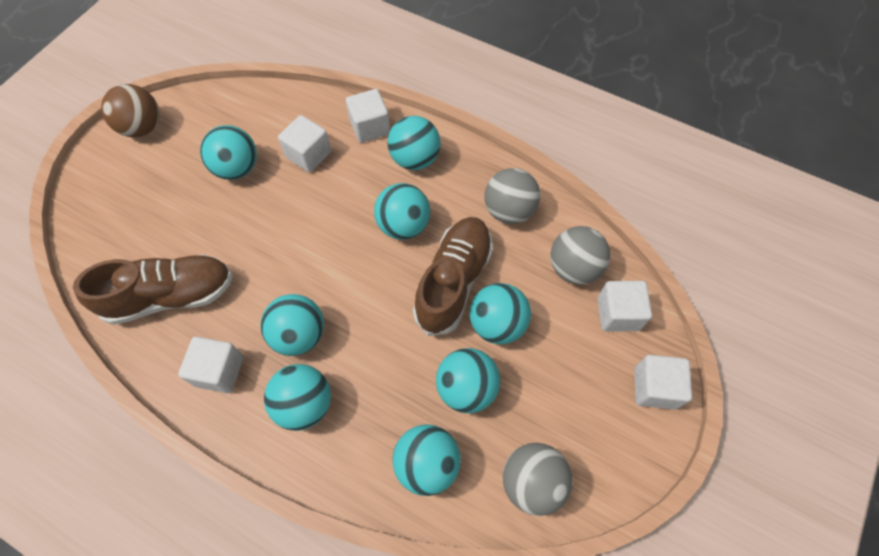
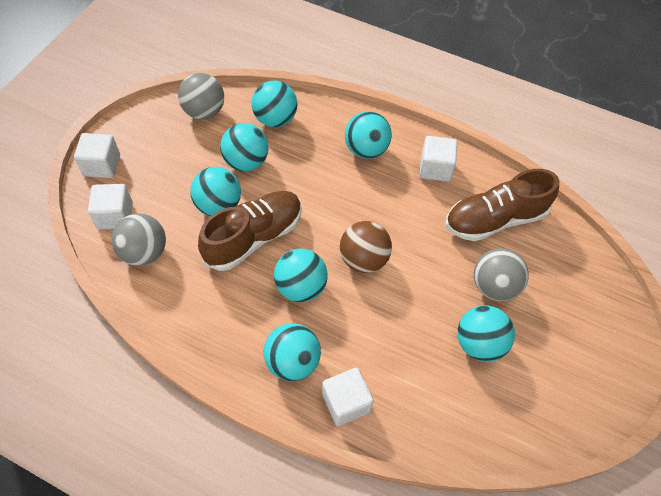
camera: 175 degrees right, 5 degrees down
brown ball [101,84,160,137] -> brown ball moved to [340,221,392,273]
turquoise ball [260,294,324,356] -> none
white cube [278,115,331,172] -> none
brown shoe [413,217,493,336] -> brown shoe turned 150 degrees counterclockwise [198,191,302,271]
grey ball [484,168,540,224] -> grey ball moved to [474,248,529,301]

